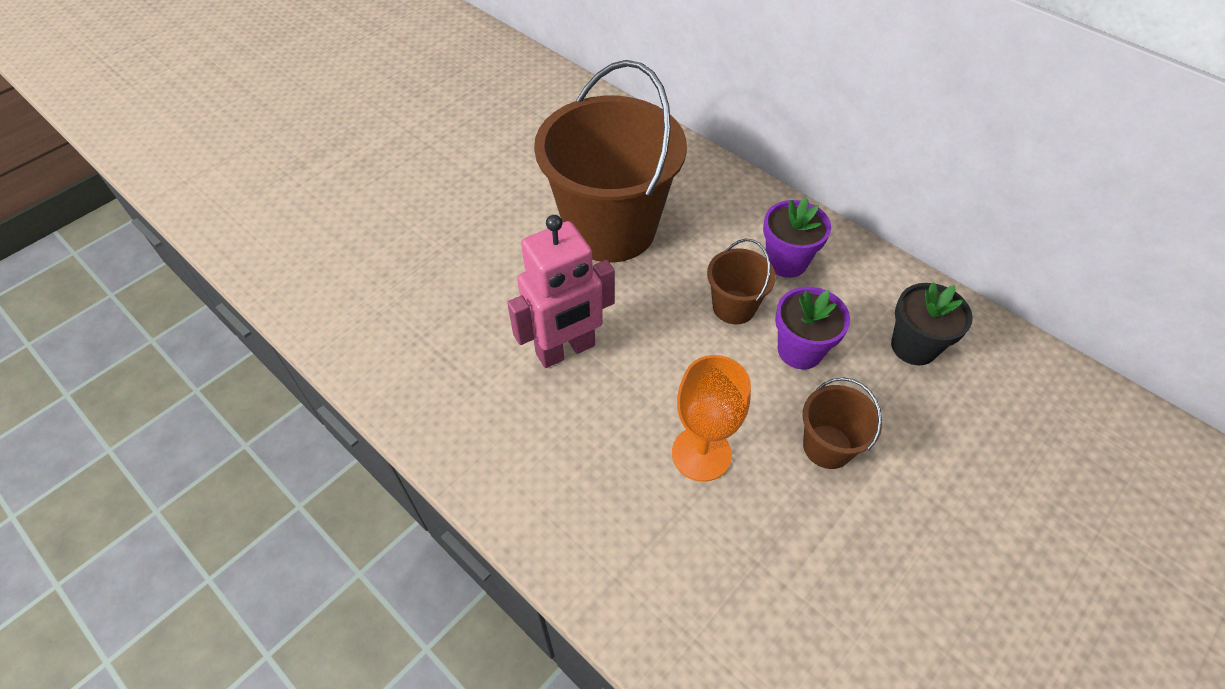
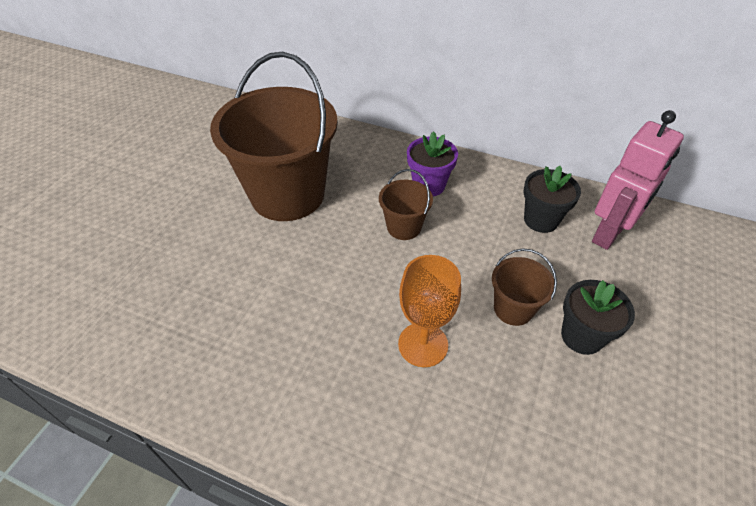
camera: 20 degrees left, 5 degrees down
pink robot [507,215,615,368] -> pink robot moved to [592,110,684,250]
purple flower pot [775,287,850,369] -> none
none -> black flower pot [561,280,635,355]

